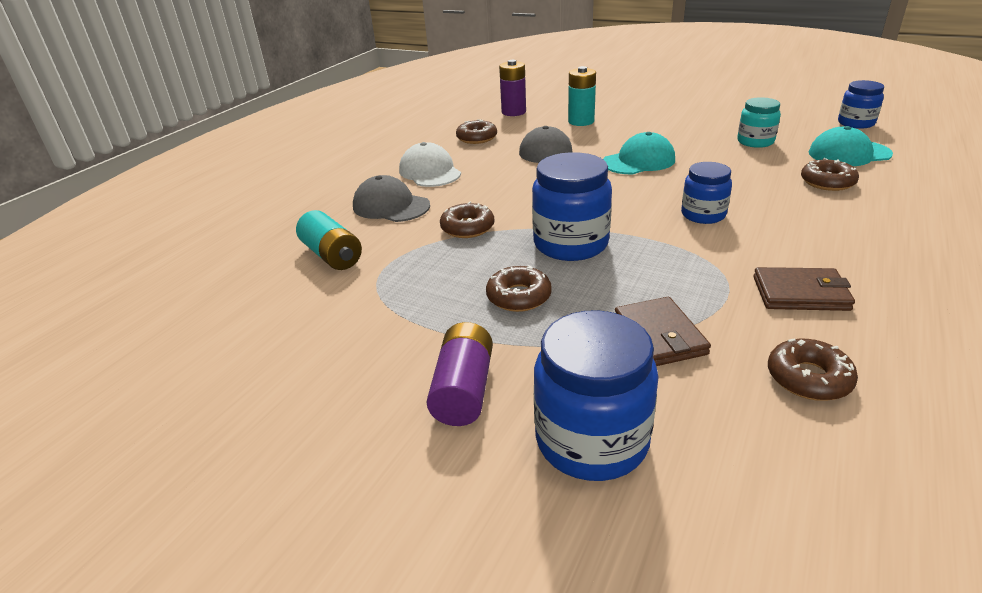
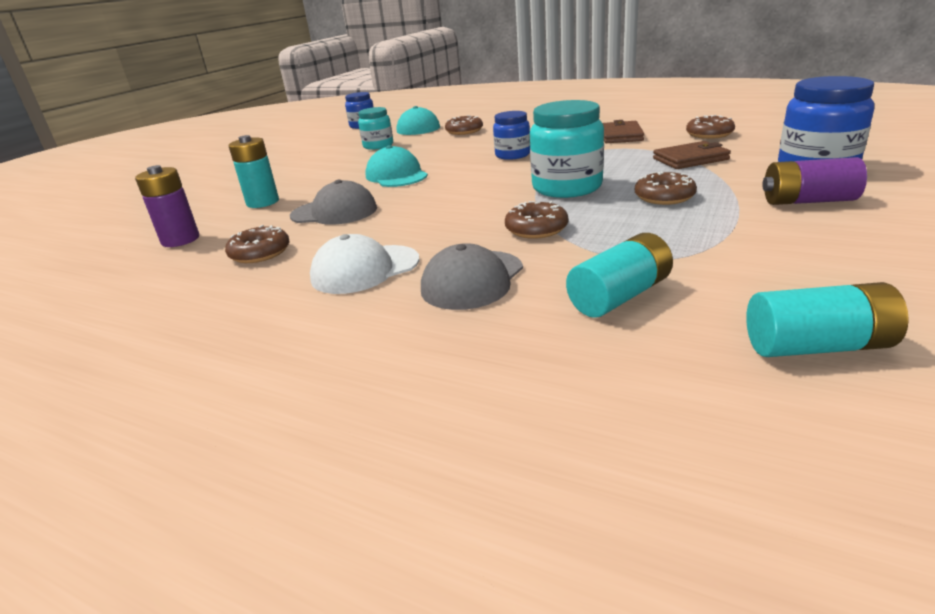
camera: 90 degrees left, 5 degrees down
blue jar [532,152,612,261] -> turquoise jar [530,100,604,198]
none -> turquoise battery [746,282,909,357]

